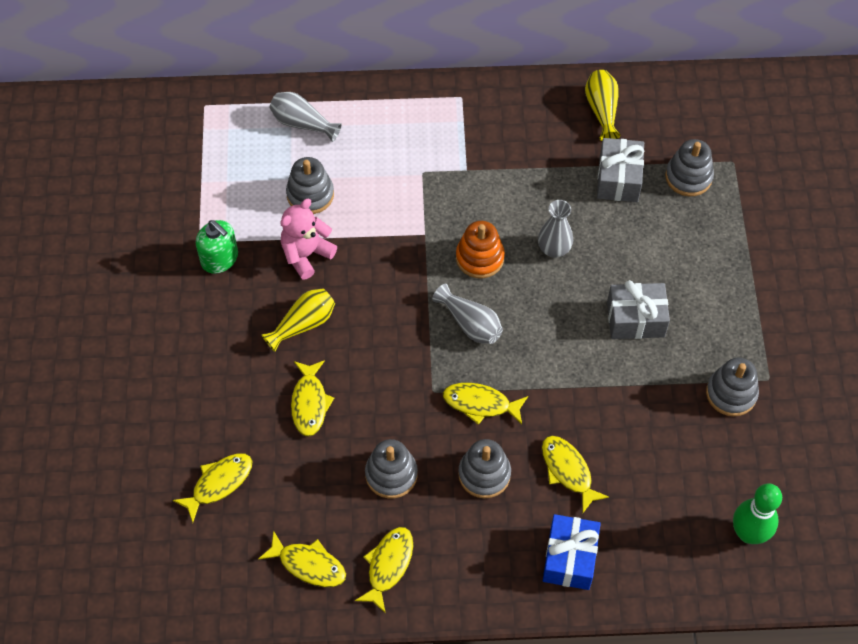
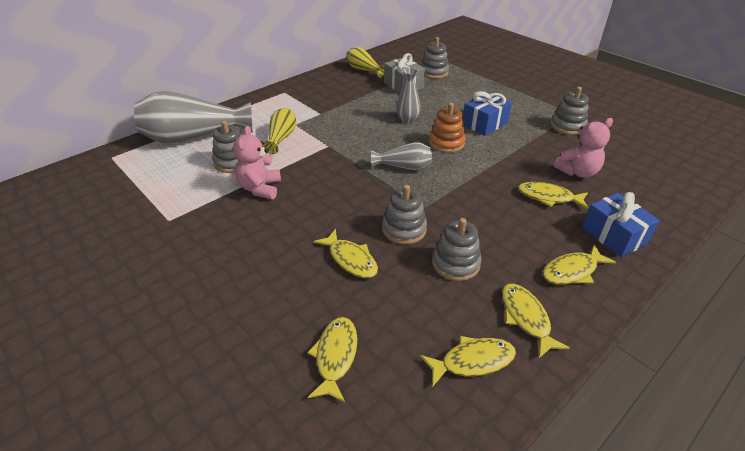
camera: 40 degrees left, 20 degrees down
green soap dispenser [196,220,238,274] -> none
yellow vase [261,288,335,352] -> yellow vase moved to [262,108,296,154]
grey vase [270,92,342,142] -> grey vase [134,91,252,144], size x1.95
yellow fish [443,383,528,425] -> yellow fish moved to [542,244,616,285]
orange stacking toy [456,221,505,278] -> orange stacking toy moved to [429,103,465,153]
grey stacking toy [458,439,511,498] -> grey stacking toy moved to [382,185,427,244]
grey gift [607,280,670,339] -> blue gift [463,91,512,136]
green bowling pin [733,483,782,544] -> none
none -> pink teddy bear [553,118,613,178]

